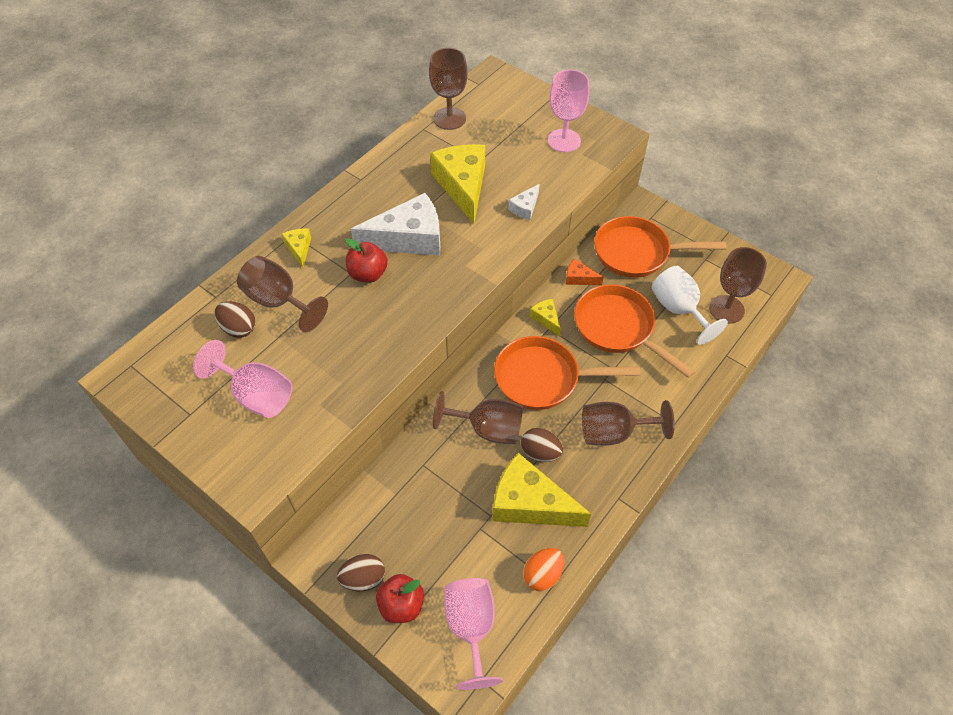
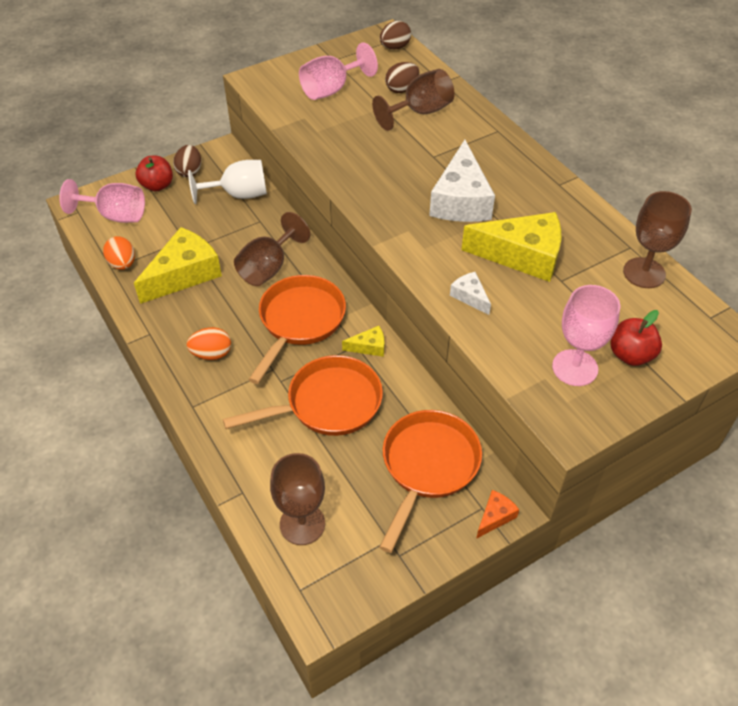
camera: 110 degrees right, 5 degrees down
yellow cheese [282,228,311,267] -> none
red apple [346,238,388,283] -> red apple moved to [610,310,662,366]
brown egg [521,428,563,462] -> brown egg moved to [380,21,411,49]
orange cheese [566,259,604,285] -> orange cheese moved to [476,490,519,539]
brown goblet [582,400,675,446] -> orange egg [187,327,231,360]
white goblet [652,266,728,345] -> white goblet moved to [188,160,267,204]

